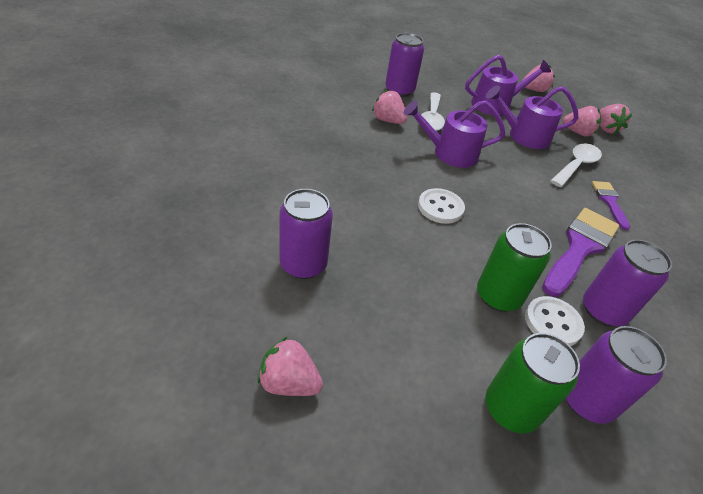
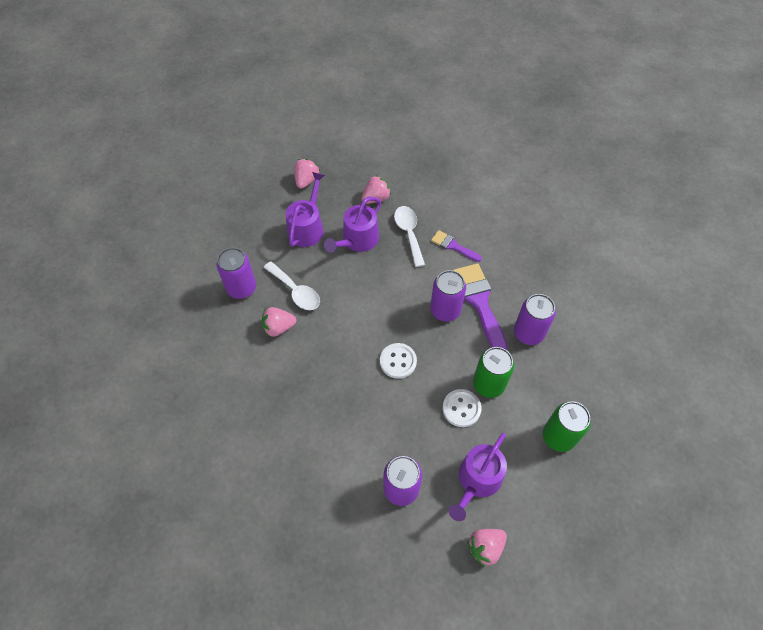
camera: 50 degrees left, 15 degrees up
purple watering can [404,101,505,168] -> purple watering can moved to [449,433,507,521]
white button [525,296,585,346] -> white button moved to [443,389,481,427]
purple can [566,326,667,424] -> purple can moved to [430,270,466,321]
pink strawberry [600,104,633,134] -> none

